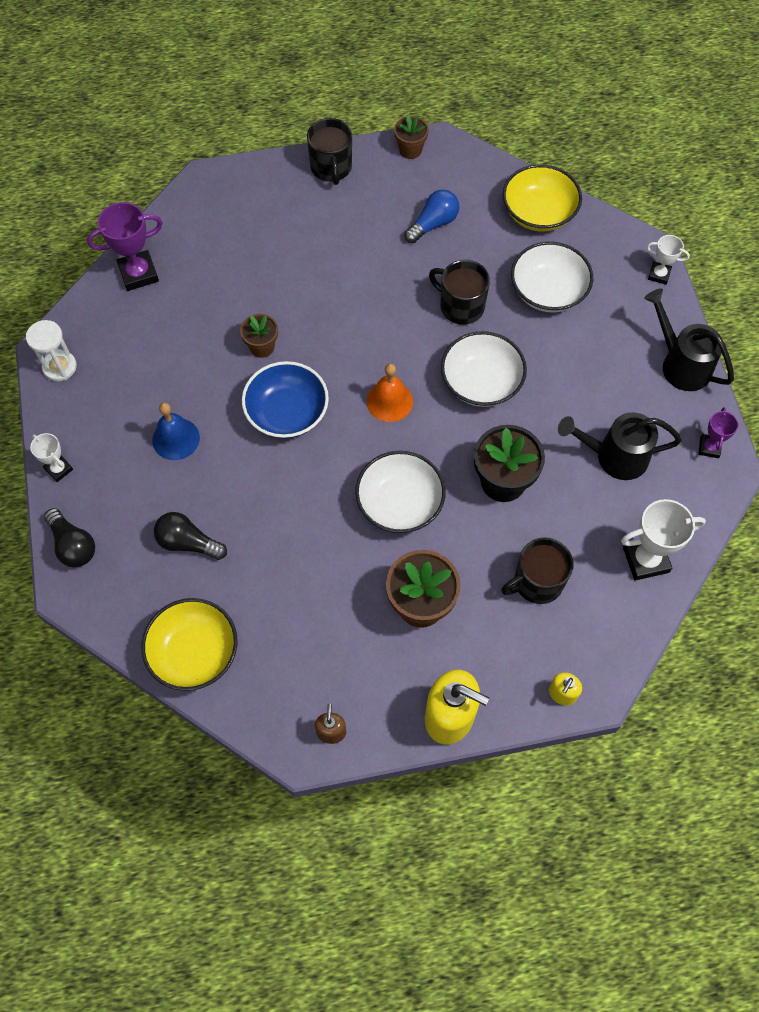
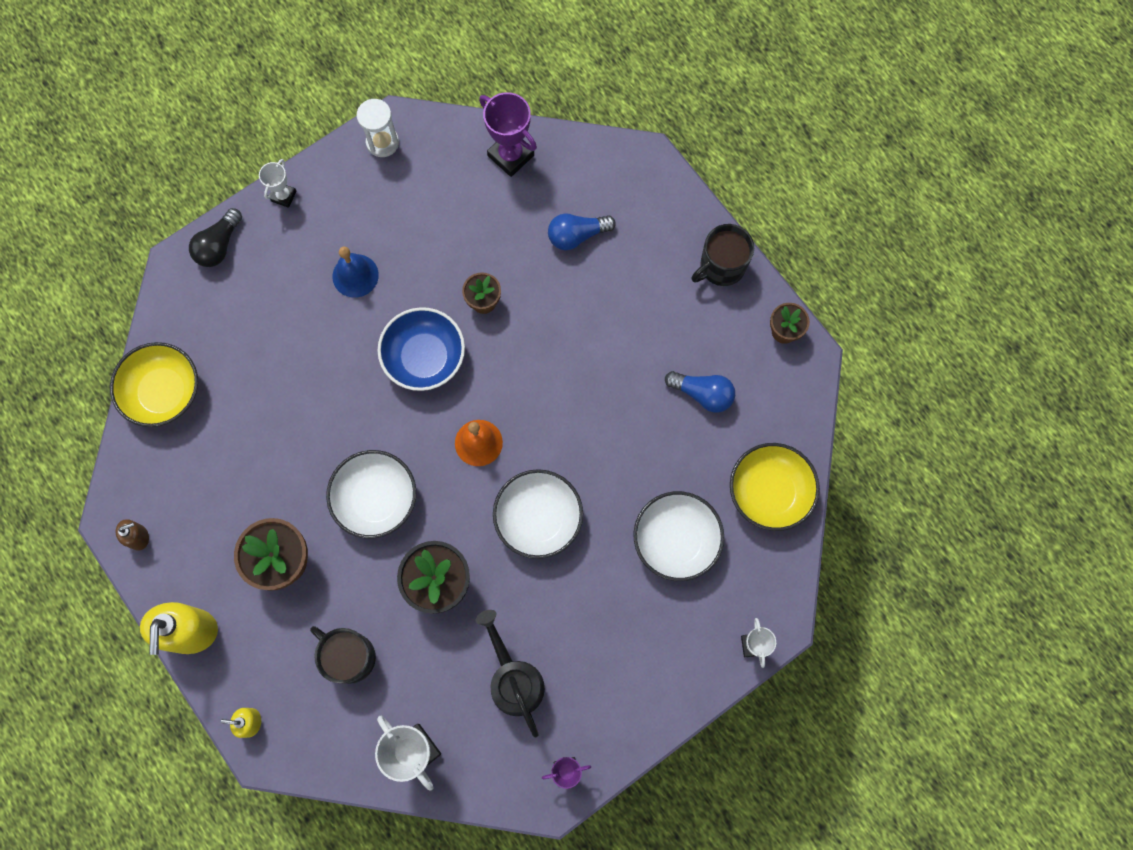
camera: 65 degrees right, 10 degrees up
black light bulb [154,512,227,560] -> none
black mug [429,260,490,325] -> none
black watering can [644,289,734,391] -> none
none -> blue light bulb [548,213,616,250]

